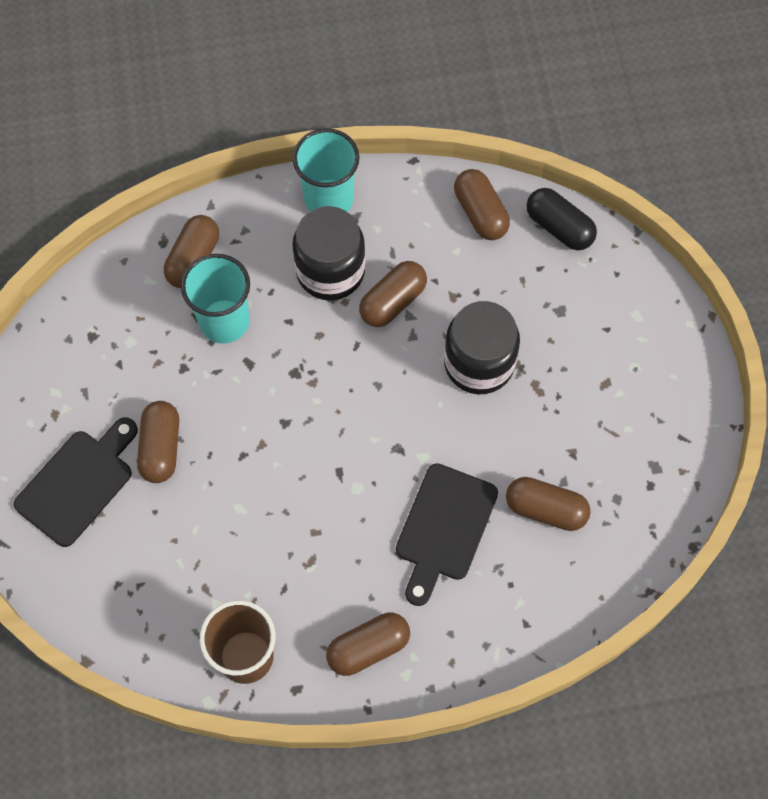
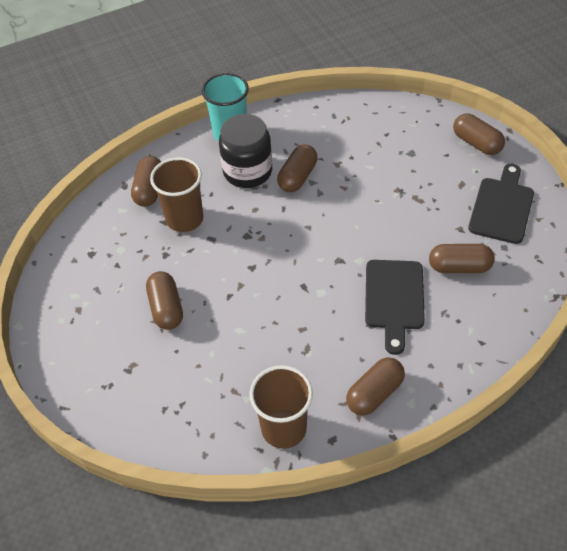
camera: 15 degrees left, 15 degrees down
black cutting board [14,417,138,547] -> black cutting board moved to [468,163,534,244]
turquoise cup [181,254,250,344] -> brown cup [150,157,203,232]
black jar [444,301,520,394] -> none
brown capsule [454,169,510,240] -> brown capsule moved to [453,113,505,155]
black capsule [527,188,597,250] -> none

